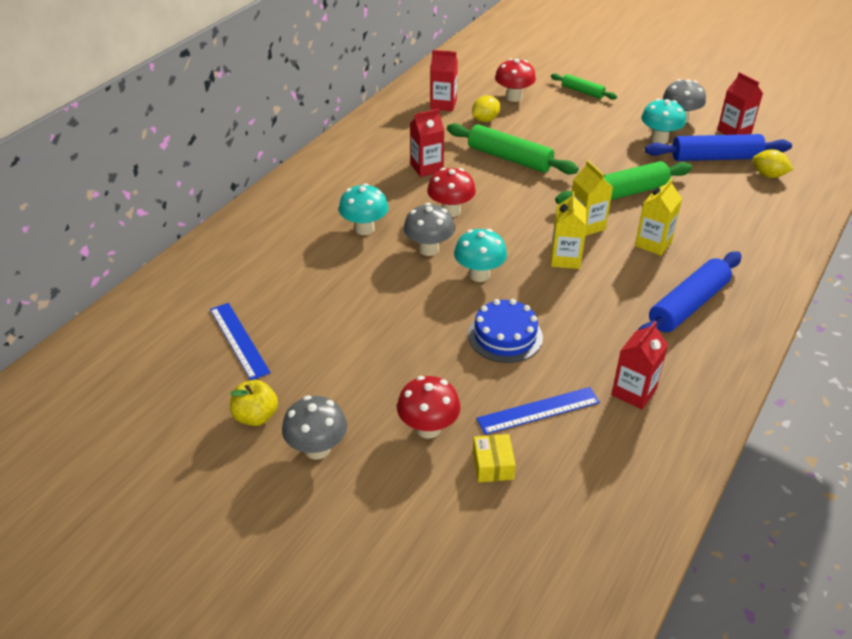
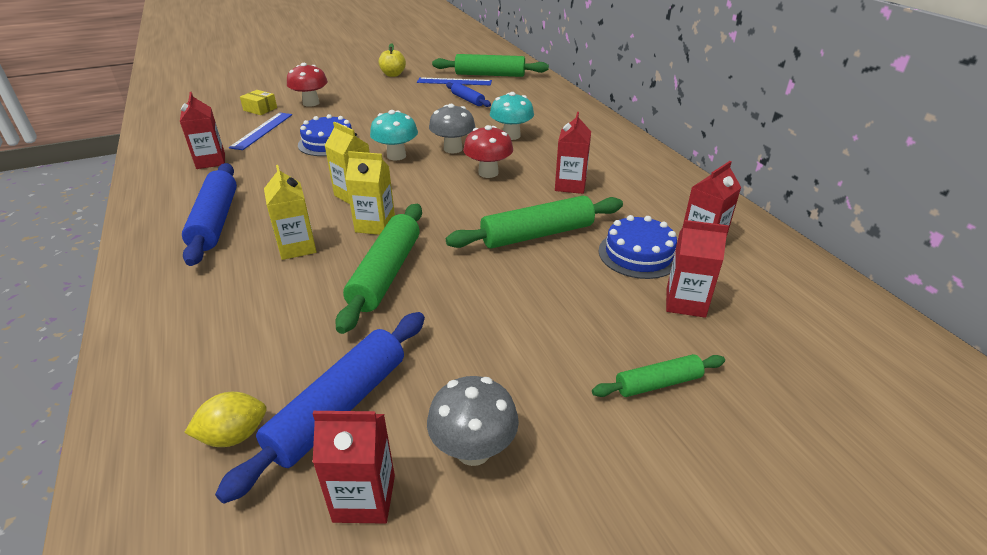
camera: 125 degrees right, 5 degrees down
grey mushroom [282,396,347,460] -> none
yellow lemon [472,95,500,122] -> blue cake [599,215,677,279]
red mushroom [495,58,536,102] -> red carton [666,220,729,318]
turquoise mushroom [641,99,686,144] -> none
none -> green rolling pin [432,54,549,77]
none -> blue rolling pin [446,82,491,107]

